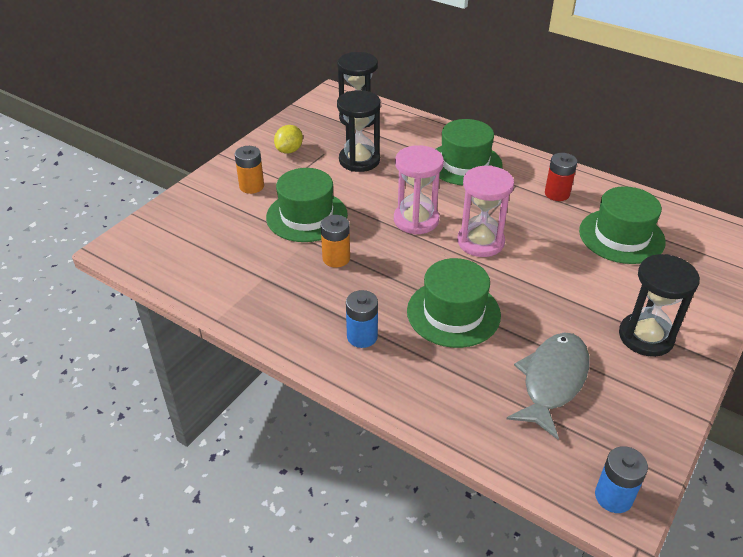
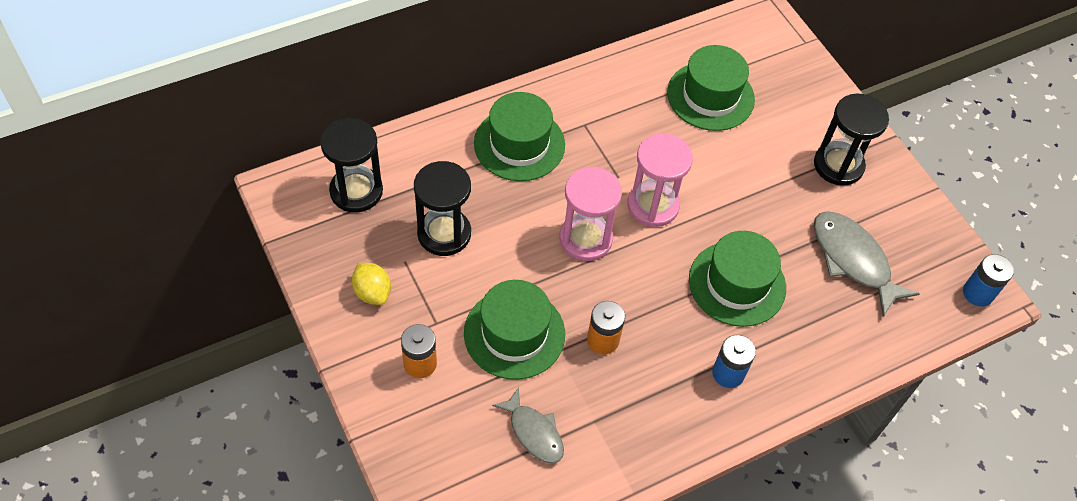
camera: 65 degrees left, 15 degrees up
red battery [545,153,577,201] -> none
none -> grey fish [492,387,564,464]

